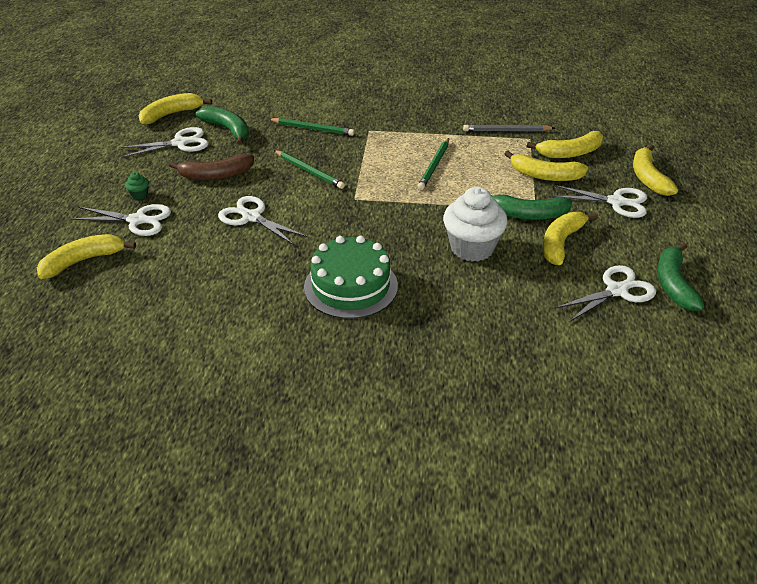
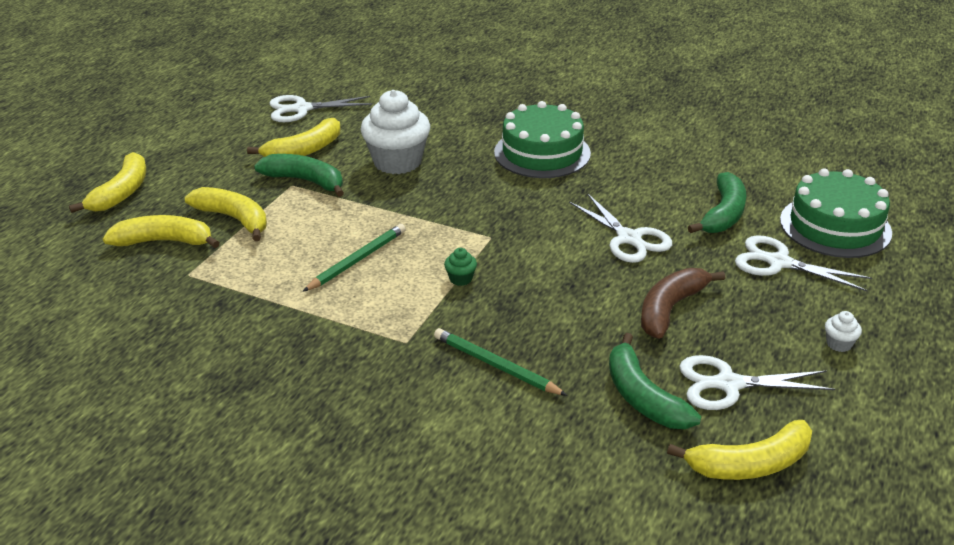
camera: 160 degrees left, 5 degrees down
yellow banana [37,234,136,279] -> green cake [780,168,892,258]
green cupcake [125,172,149,200] -> green cupcake moved to [444,248,477,286]
brown banana [169,154,254,180] -> brown banana turned 60 degrees counterclockwise [641,268,725,339]
green pencil [274,150,345,189] -> none
grey pencil [463,125,555,132] -> none
white scissors [551,185,647,218] -> none
green banana [657,243,705,311] -> green banana moved to [688,172,746,233]
none -> white cupcake [825,311,862,352]

